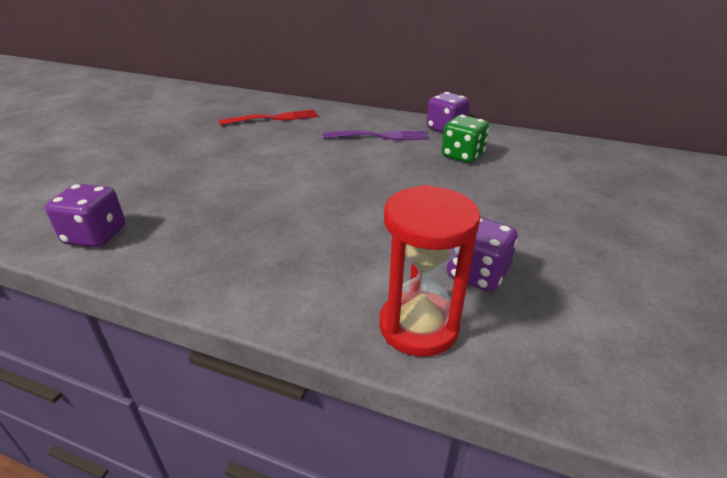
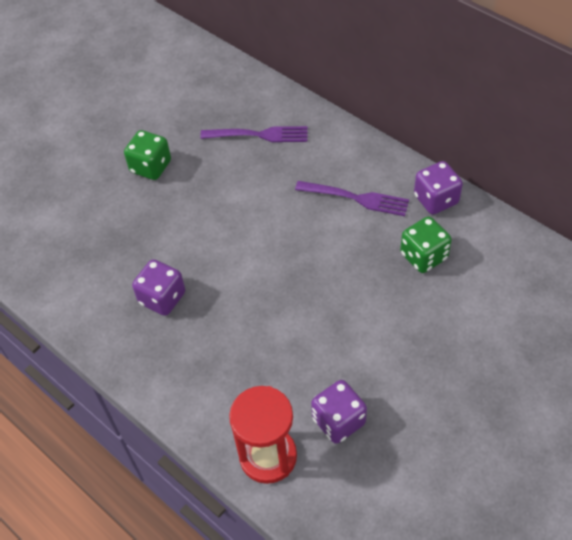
camera: 25 degrees right, 20 degrees up
purple dice [45,184,125,248] -> purple dice moved to [132,259,185,316]
red fork [219,110,318,125] -> purple fork [200,126,308,142]
none -> green dice [124,130,171,180]

